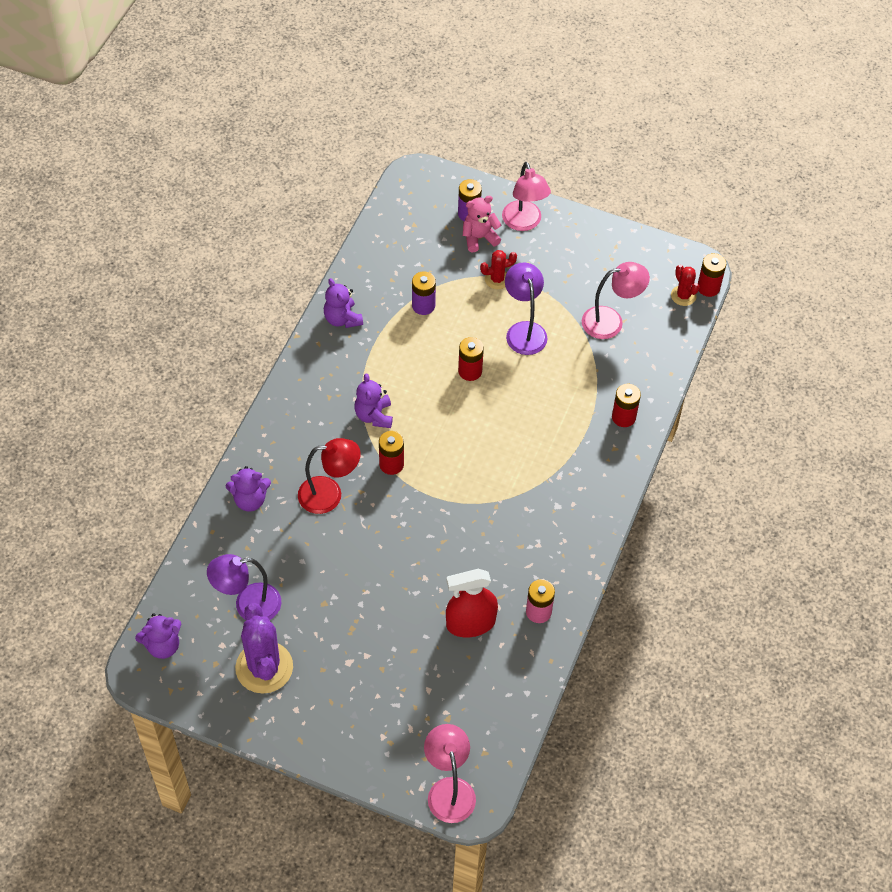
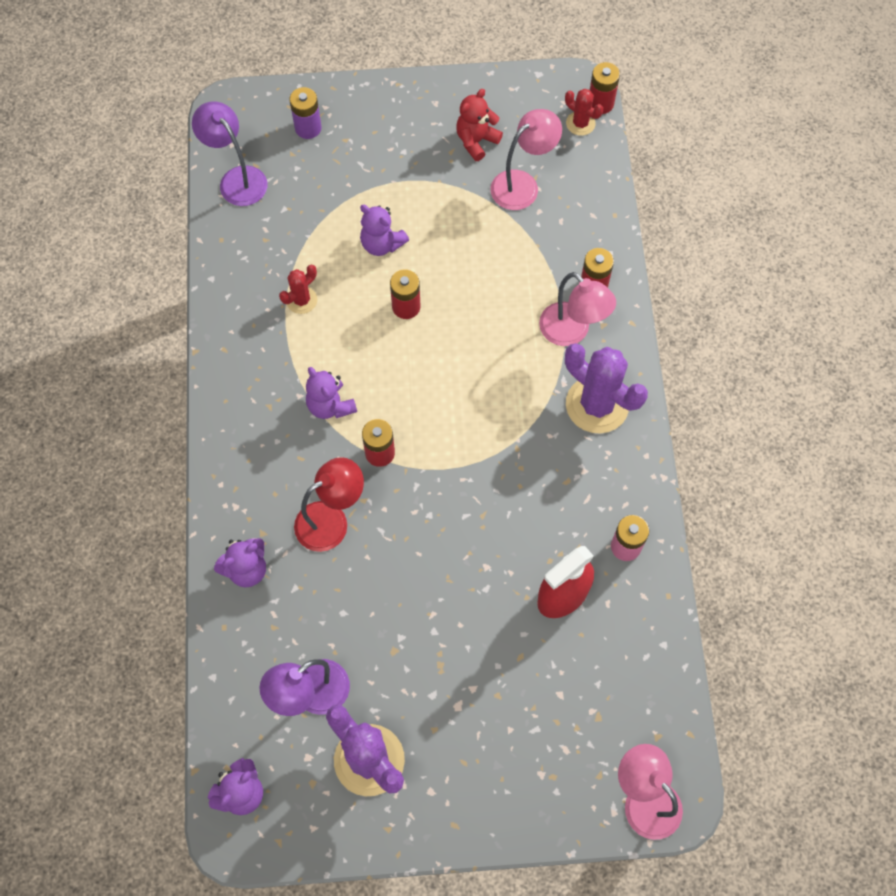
camera: 25 degrees left, 10 degrees up
purple teddy bear [324,278,363,328] -> purple teddy bear moved to [360,205,409,256]
purple battery [412,271,436,315] -> none
pink teddy bear [463,195,501,252] -> none
red cactus [480,250,517,289] -> red cactus moved to [279,265,317,314]
pink lamp [502,162,551,231] -> pink lamp moved to [539,272,616,346]
purple lamp [505,262,548,355] -> purple lamp moved to [192,101,267,206]
none -> red teddy bear [456,89,503,161]
none -> purple cactus [565,343,648,434]

